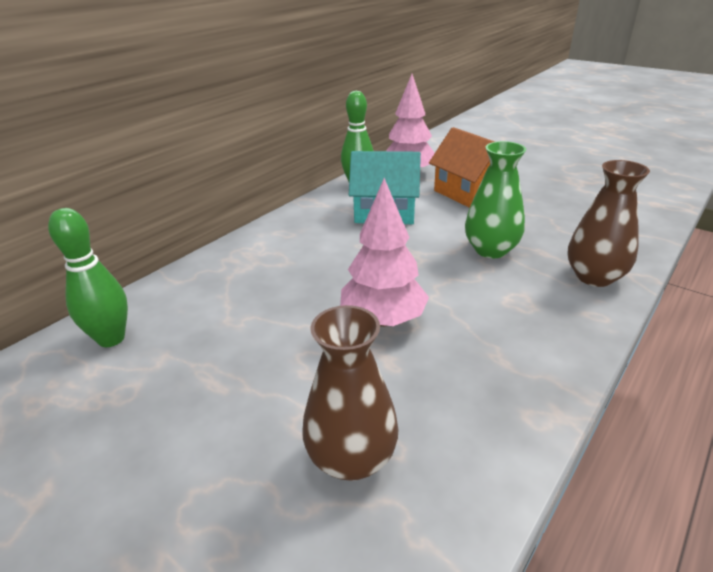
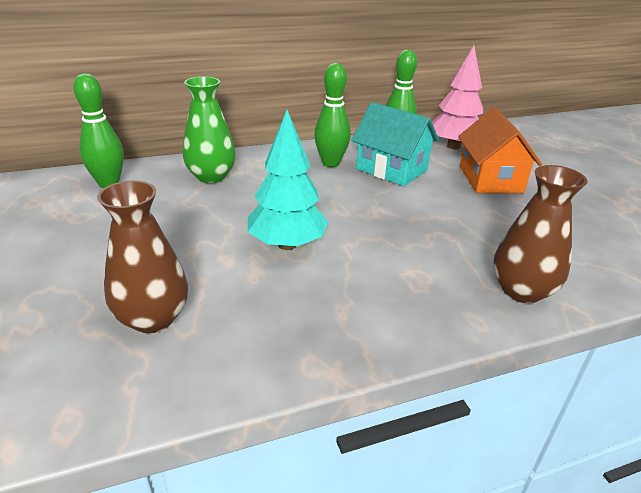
camera: 30 degrees right, 0 degrees up
pink tree [340,178,429,327] -> turquoise tree [248,110,328,250]
green vase [465,141,526,258] -> green vase moved to [183,76,236,183]
none -> green bowling pin [314,63,351,167]

